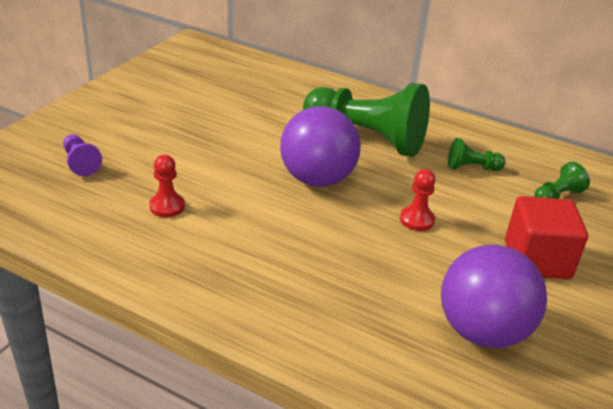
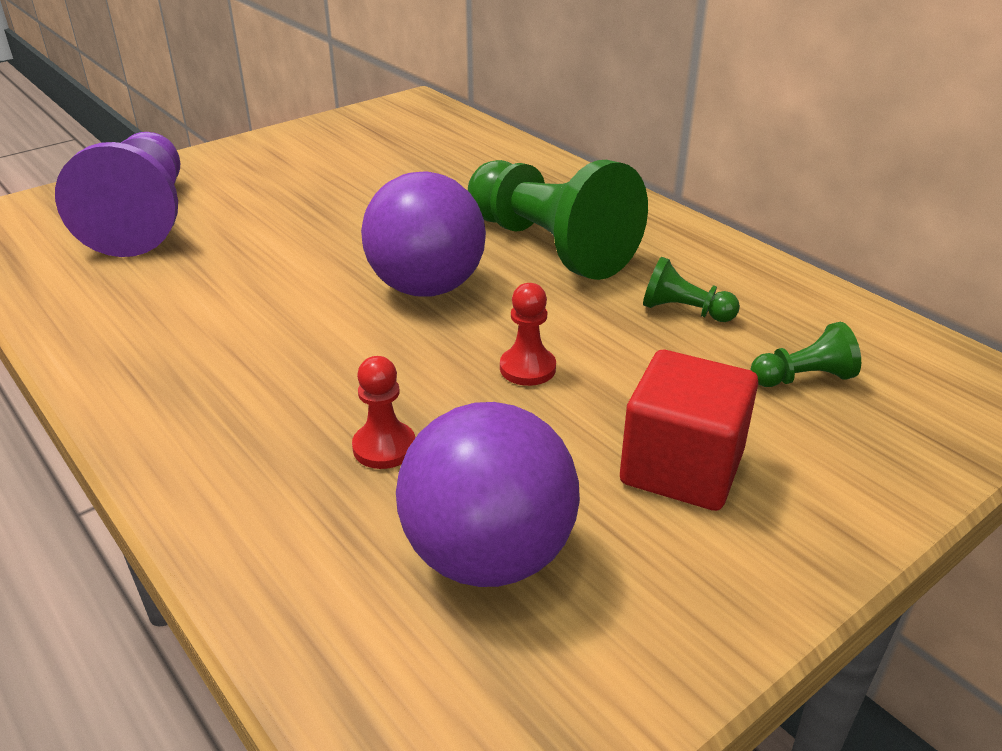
camera: 25 degrees right, 0 degrees up
purple pawn [63,134,102,176] -> purple pawn [55,132,180,257], size x2.35
red pawn [149,155,185,217] -> red pawn moved to [352,356,415,469]

